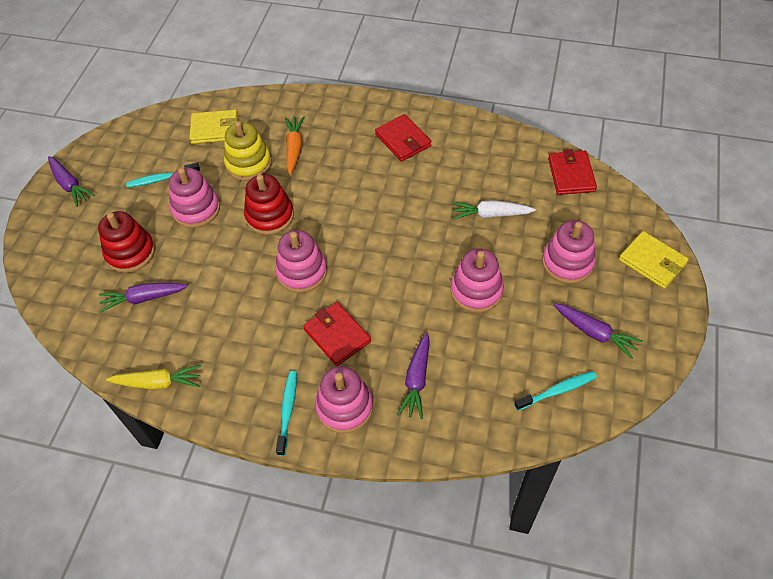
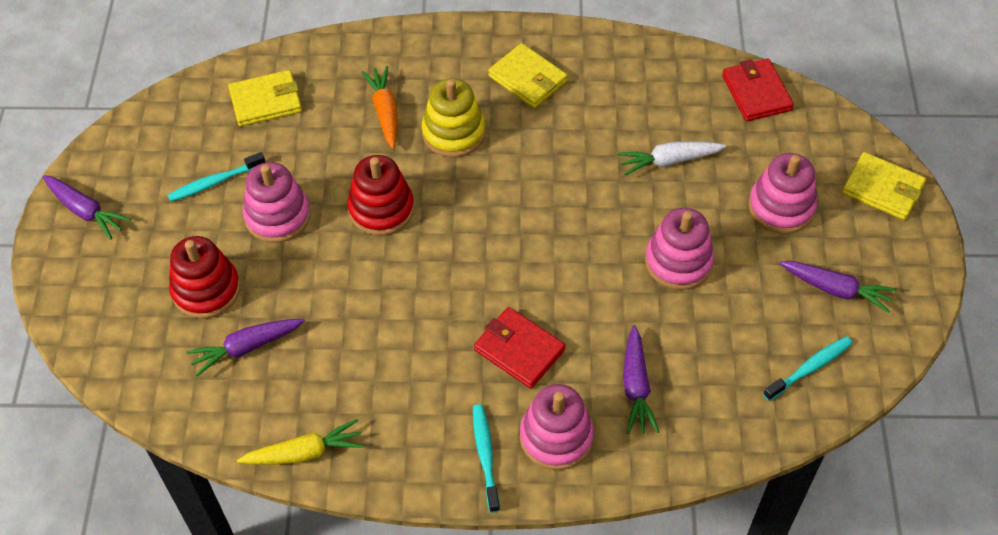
camera: 15 degrees left, 0 degrees up
yellow stacking toy [224,121,272,181] -> yellow stacking toy moved to [422,79,485,157]
pink stacking toy [275,230,327,293] -> none
red wallet [375,114,431,162] -> yellow wallet [488,43,568,108]

